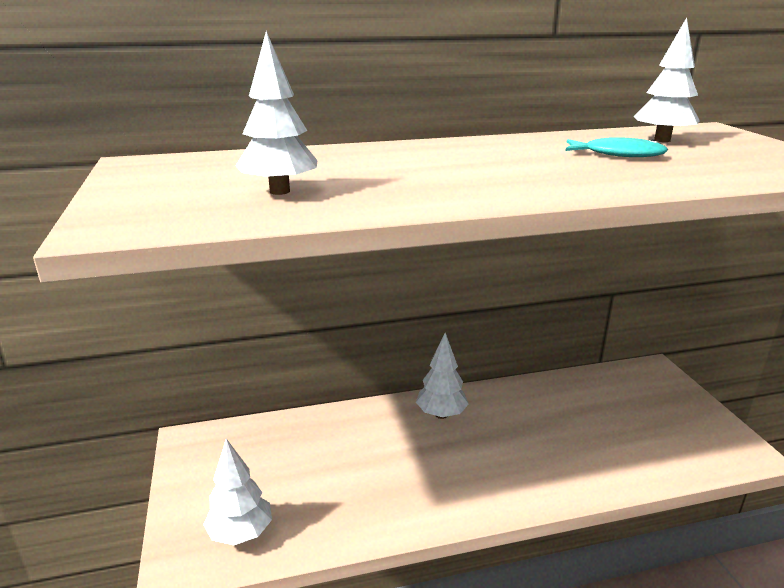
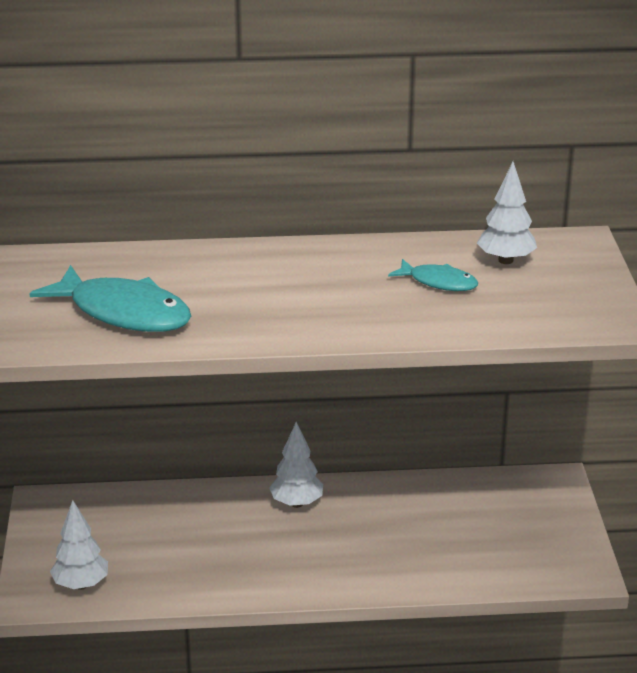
camera: 10 degrees right, 5 degrees up
white tree [235,31,318,195] -> turquoise fish [29,265,191,332]

